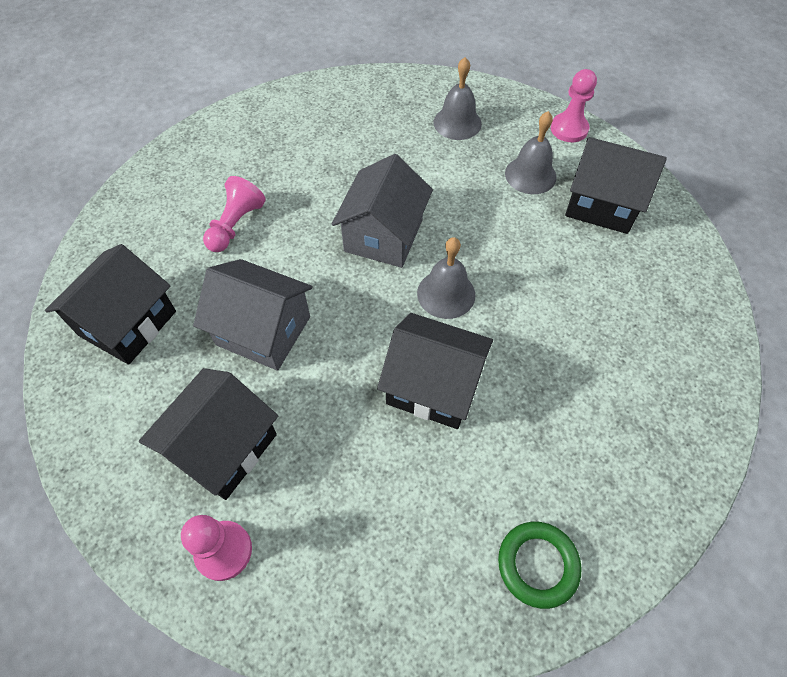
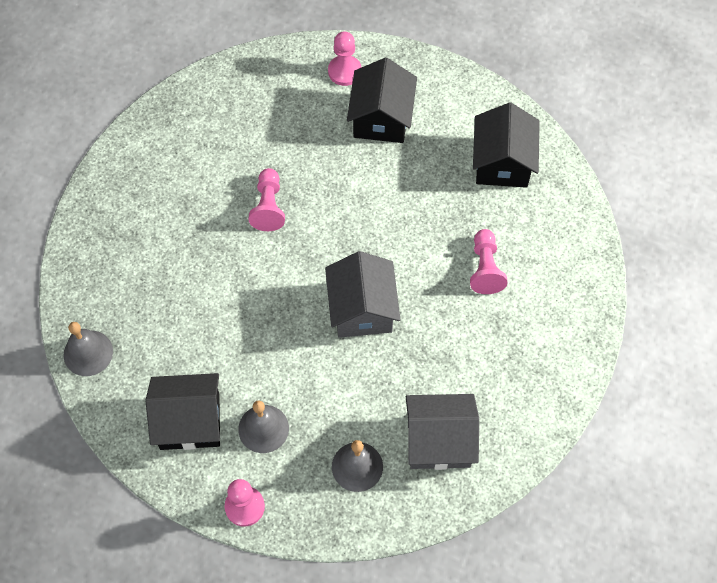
camera: 155 degrees right, 5 degrees up
grey house [193,259,313,371] -> grey house moved to [406,394,479,470]
black house [377,313,493,429] -> pink pawn [248,168,285,231]
grey bell [417,237,476,319] -> grey bell moved to [63,322,113,376]
green ring [498,522,582,609] -> none

